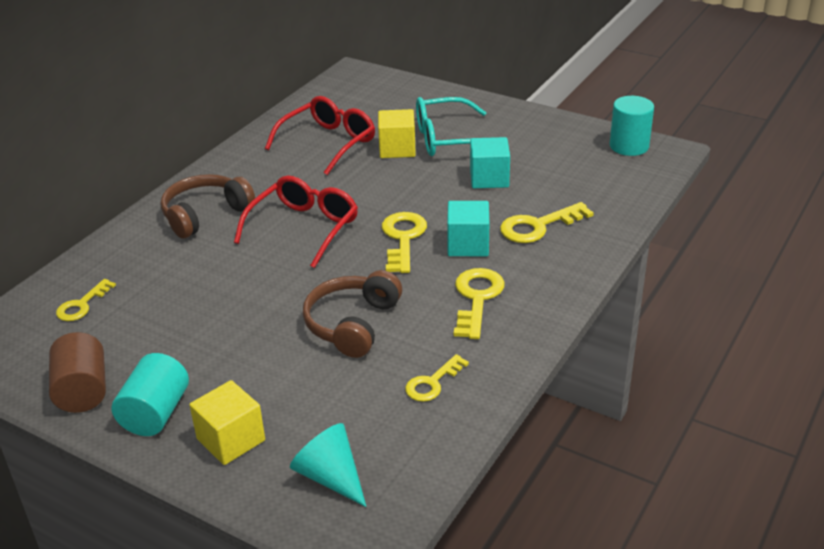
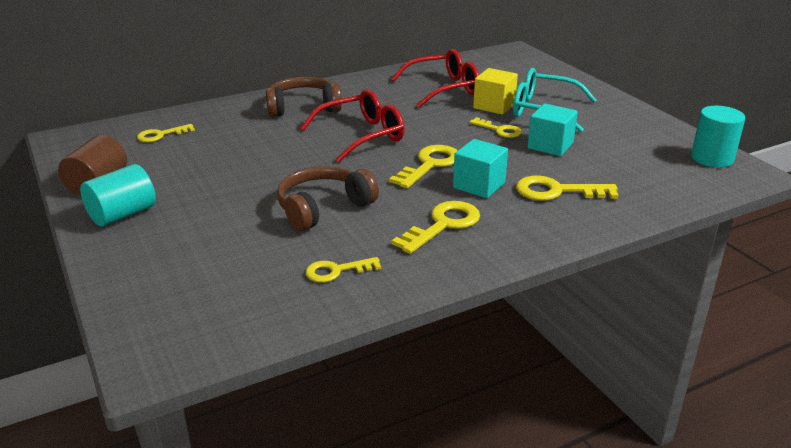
camera: 30 degrees right, 5 degrees down
yellow cube [189,380,265,465] -> none
turquoise cone [290,423,366,507] -> none
none -> yellow key [469,117,522,138]

